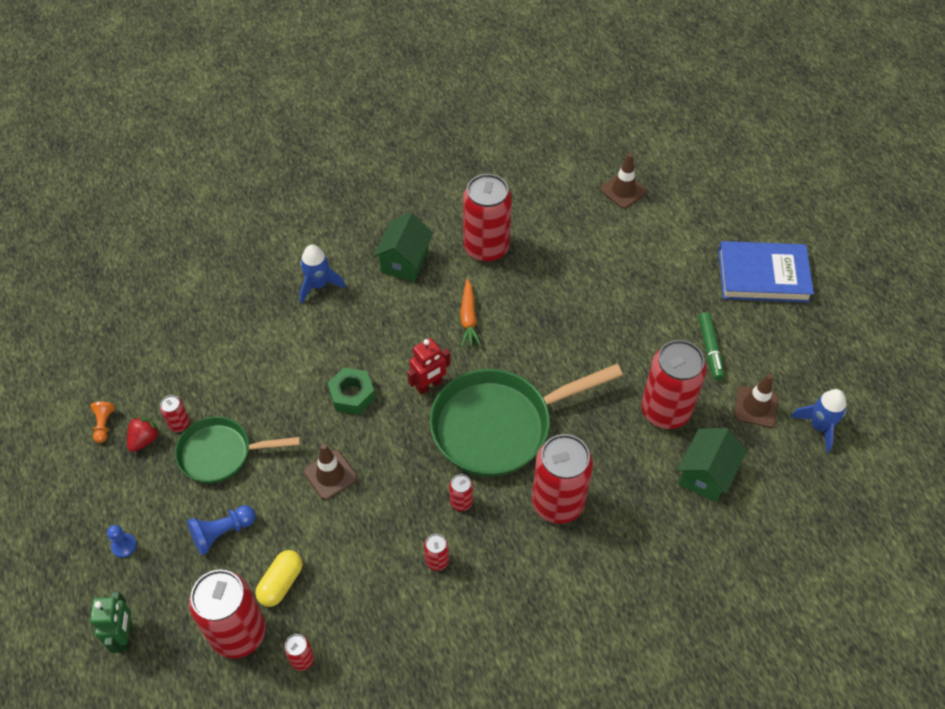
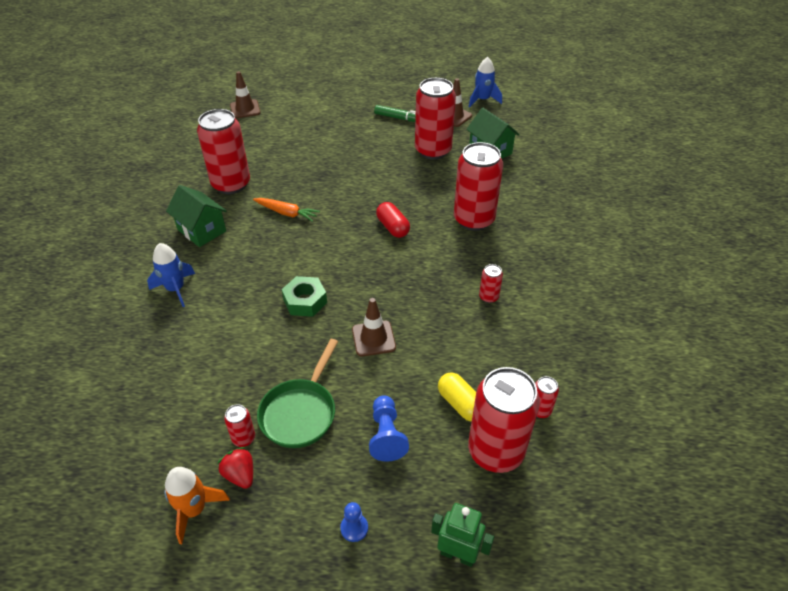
camera: 65 degrees left, 10 degrees down
orange pawn [91,402,115,443] -> orange rocket [164,467,230,544]
red robot [407,338,451,395] -> none
green pan [430,364,623,477] -> red capsule [376,202,410,238]
red can [449,474,473,511] -> none
blue book [718,241,814,302] -> none

